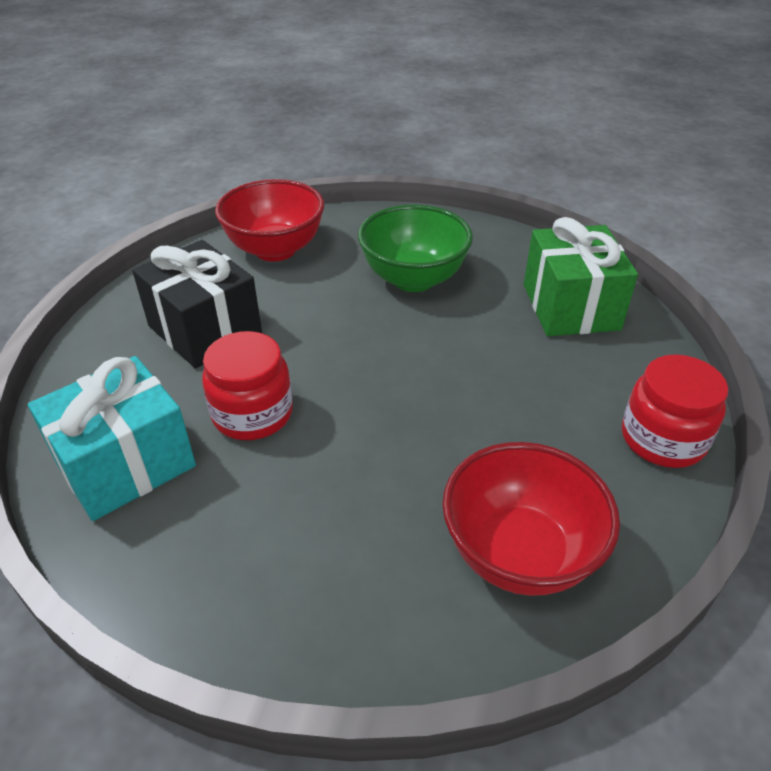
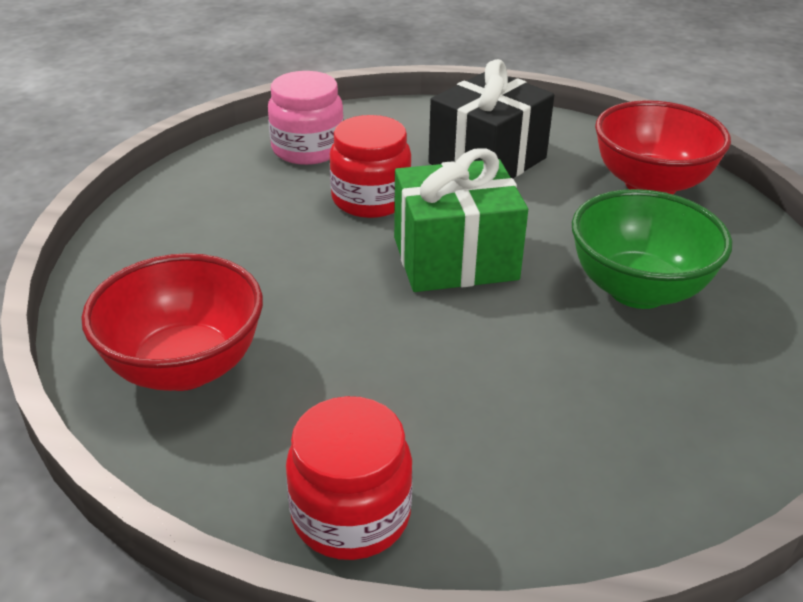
camera: 85 degrees right, 5 degrees down
turquoise gift [28,356,196,521] -> pink jar [268,71,344,165]
green gift [524,217,638,336] -> green gift moved to [394,148,528,292]

